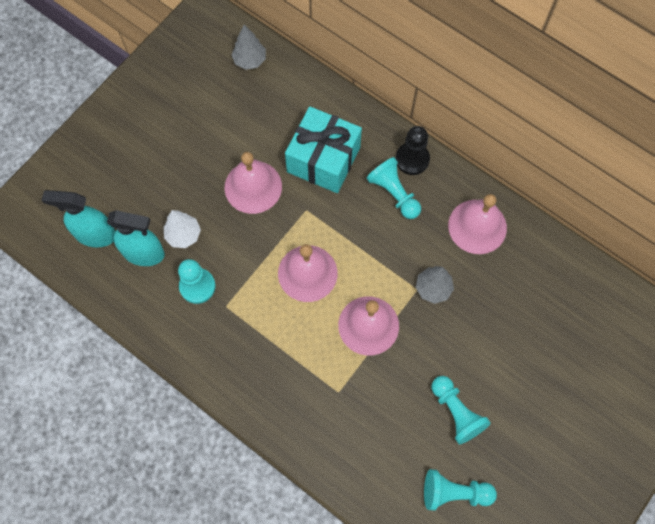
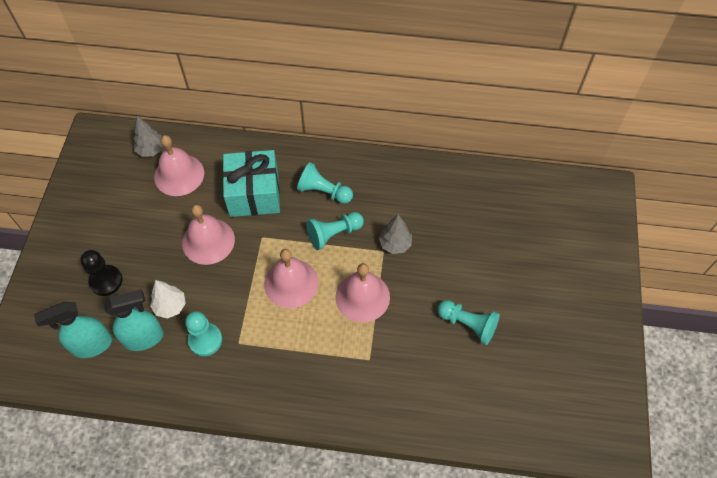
camera: 30 degrees left, 10 degrees down
black pawn [396,126,430,175] -> black pawn moved to [80,250,123,296]
turquoise pawn [424,469,497,510] -> turquoise pawn moved to [306,212,364,250]
pink bell [448,194,507,254] -> pink bell moved to [154,135,204,196]

